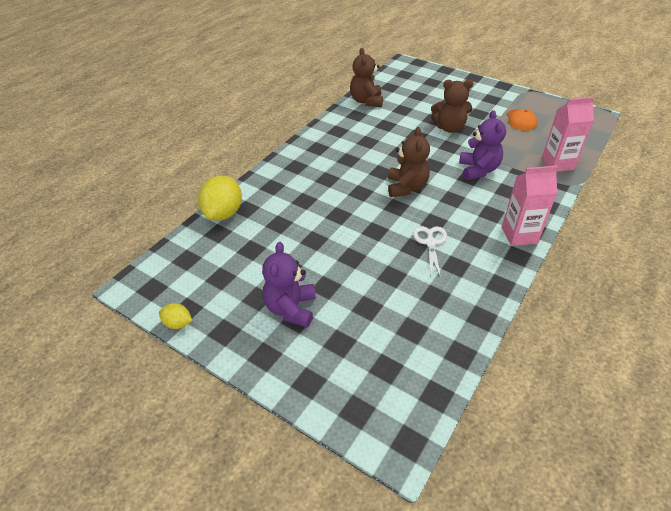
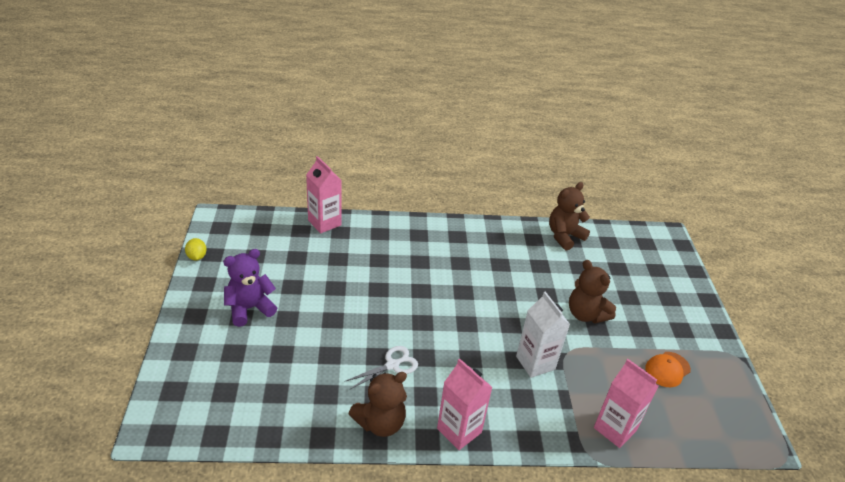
camera: 50 degrees right, 5 degrees down
yellow lemon [198,176,242,221] -> pink carton [306,156,342,233]
brown teddy bear [388,127,430,197] -> brown teddy bear moved to [348,372,407,437]
purple teddy bear [459,110,506,180] -> white carton [516,292,570,378]

